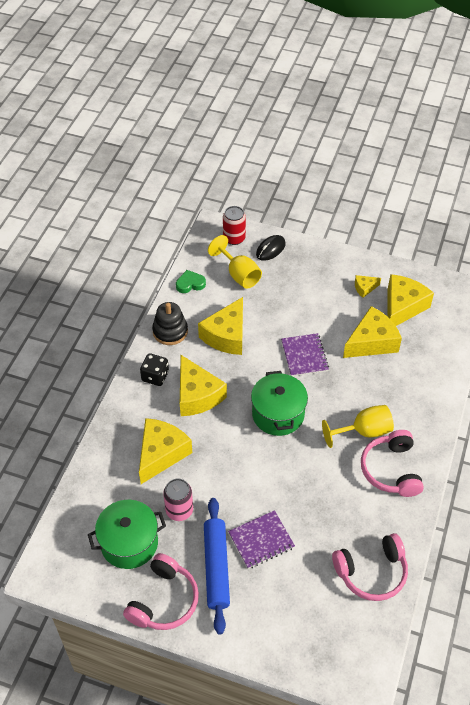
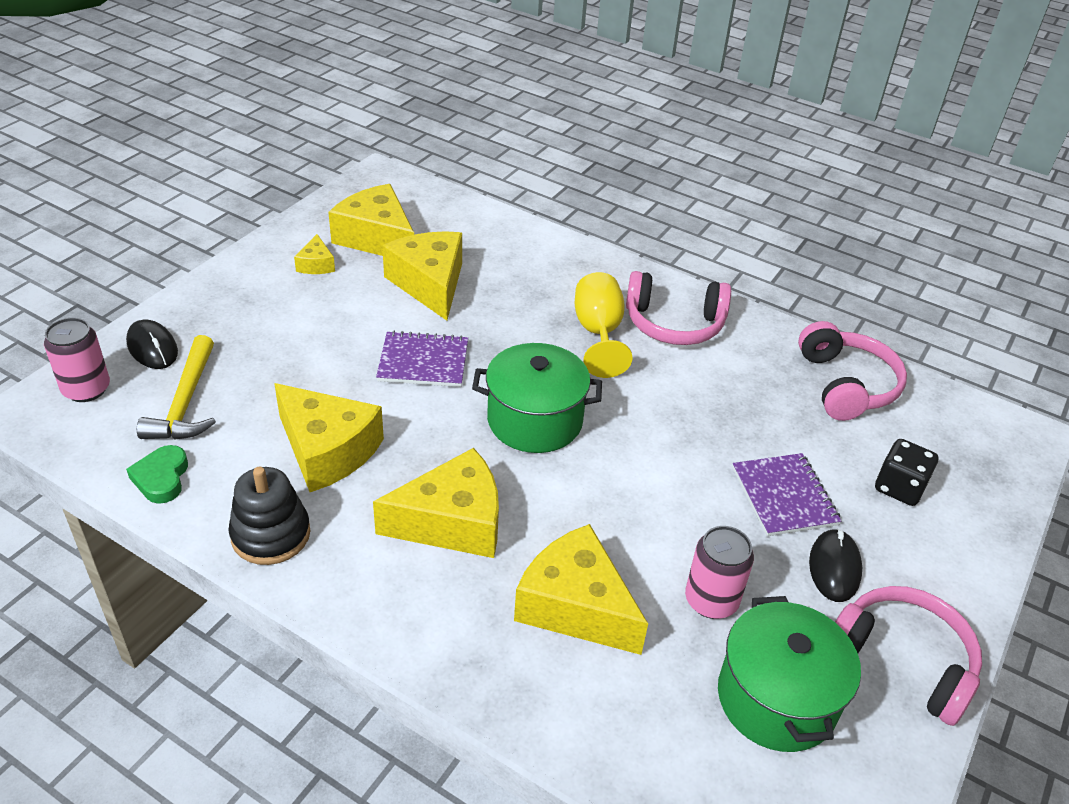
camera: 80 degrees left, 10 degrees down
black dice [140,353,169,386] -> black dice moved to [875,439,939,506]
blue rolling pin [204,498,230,634] -> black mouse [809,529,862,602]
yellow goblet [208,235,262,289] -> yellow hammer [137,335,216,439]
red can [223,206,246,245] -> pink can [44,318,110,402]

